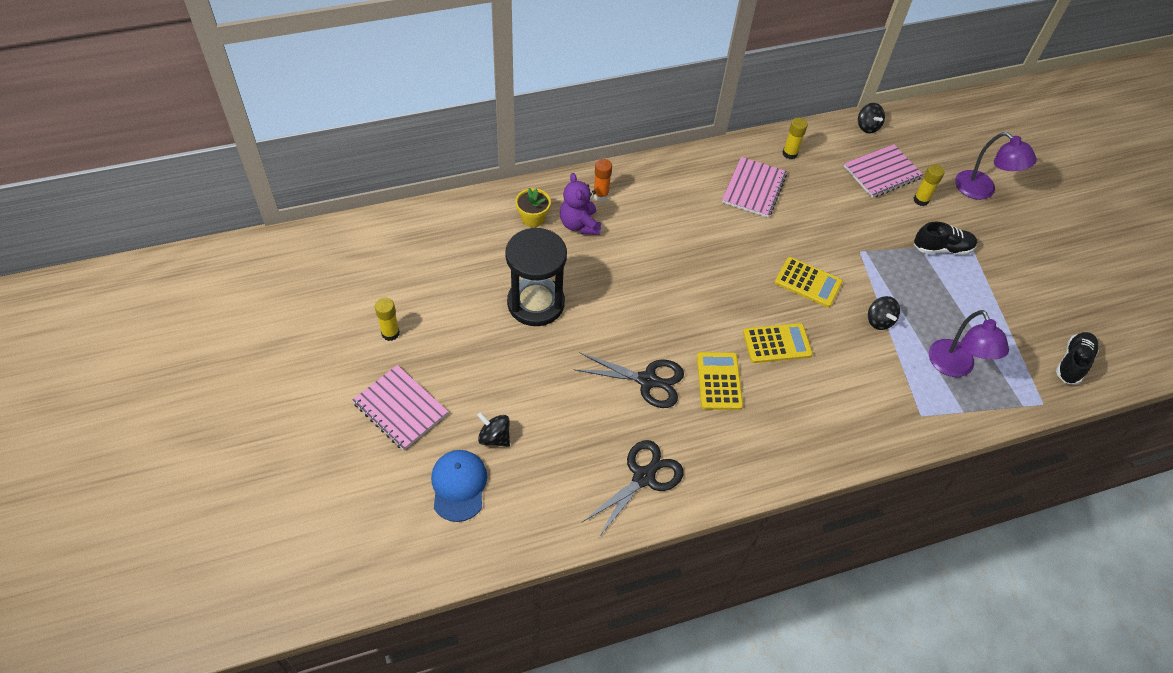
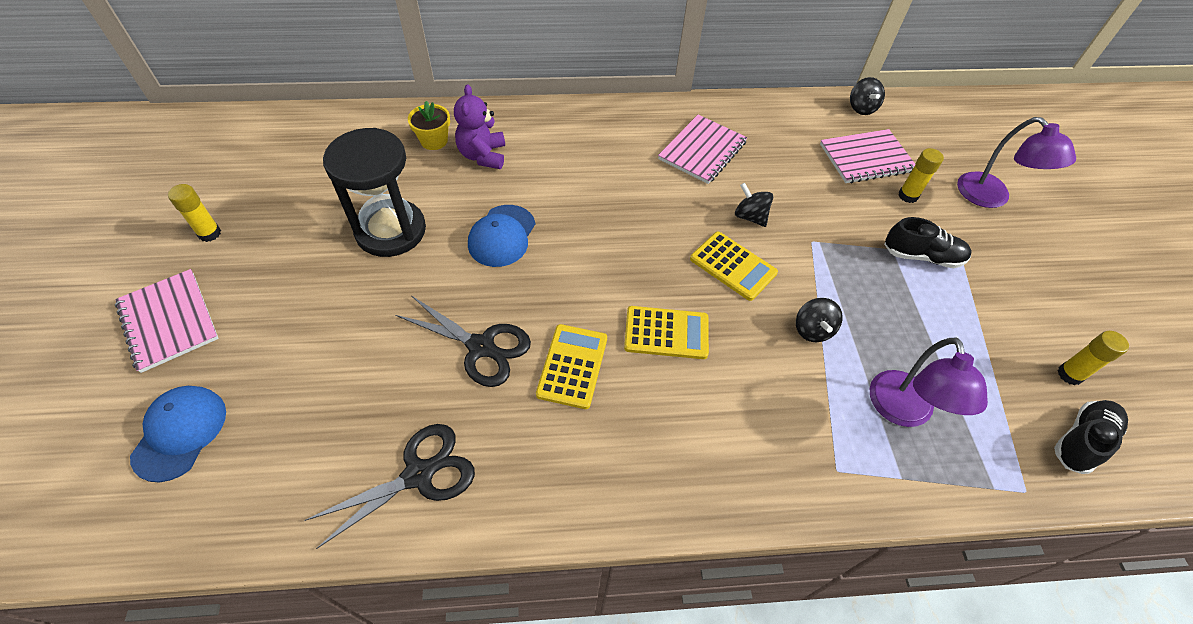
camera: 15 degrees right, 0 degrees up
black spinning top [477,412,510,447] -> black spinning top moved to [735,183,773,227]
orange glue stick [594,159,612,201] -> none
yellow glue stick [782,118,808,159] -> yellow glue stick moved to [1057,331,1129,385]
none -> blue cap [468,205,536,267]

